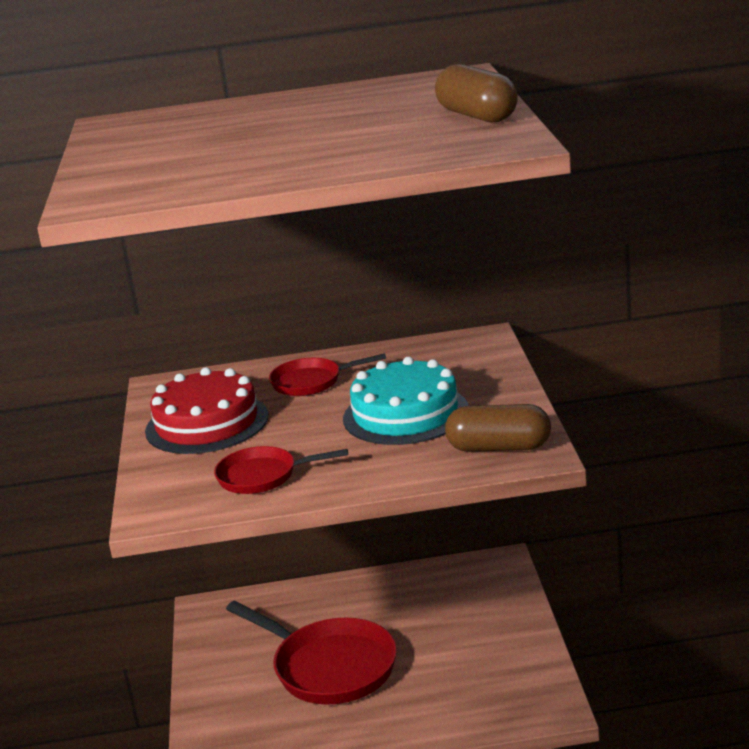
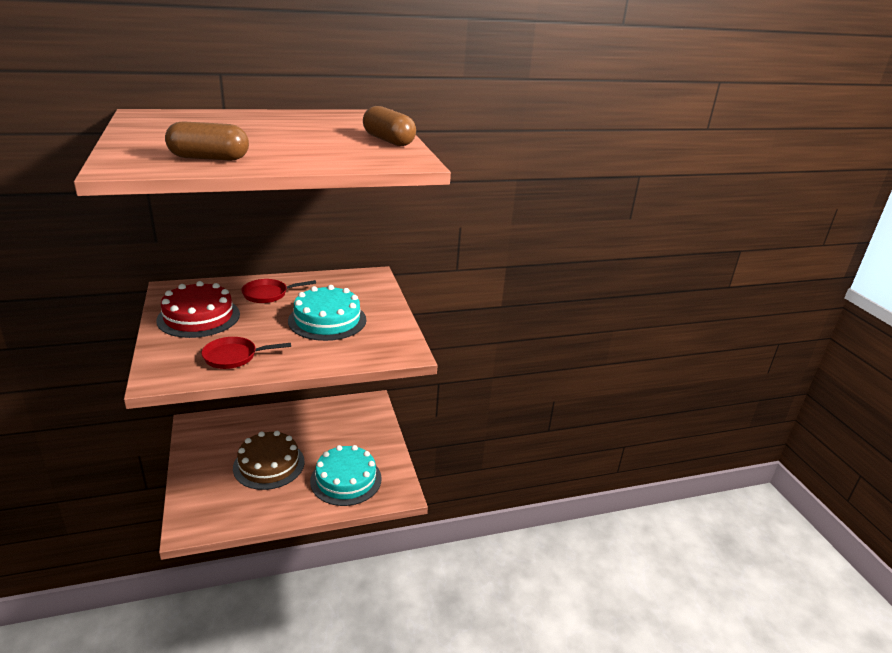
camera: 15 degrees left, 5 degrees up
red pan [226,601,397,704] -> brown cake [233,431,305,490]
brown capsule [445,404,551,452] -> brown capsule moved to [165,121,249,161]
none -> turquoise cake [310,445,382,506]

